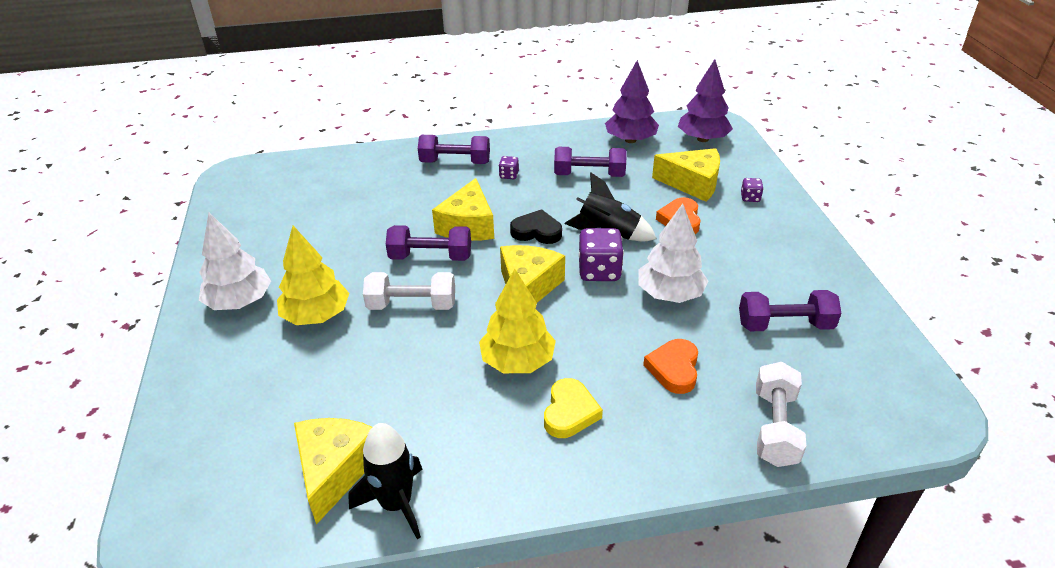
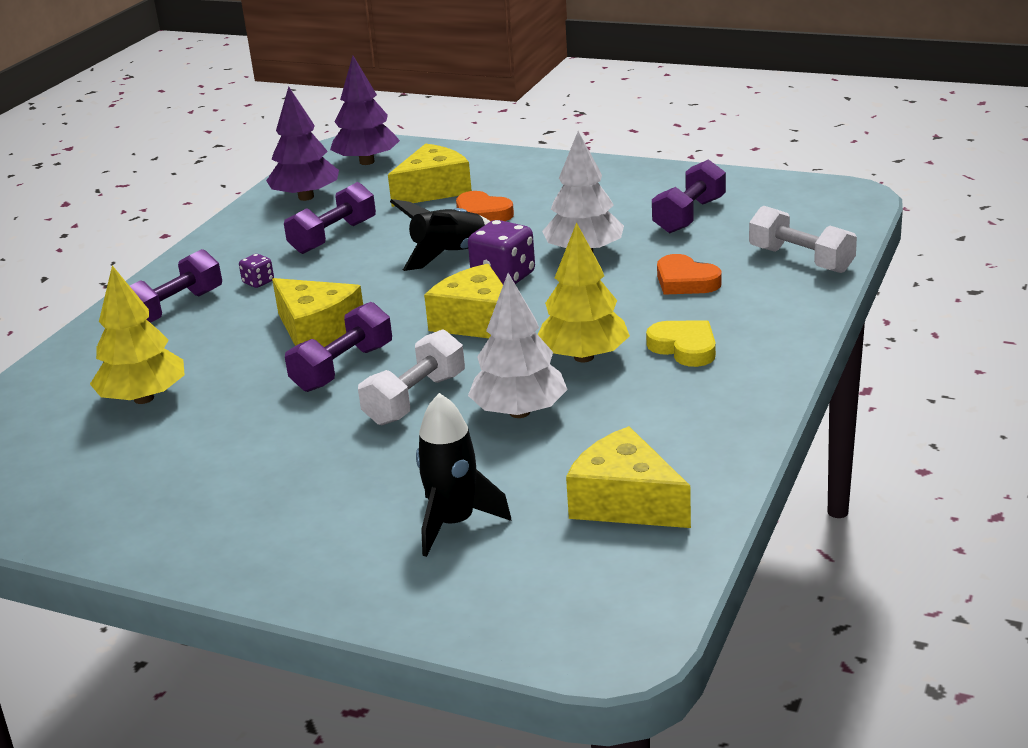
camera: 55 degrees left, 10 degrees down
white tree [199,213,271,310] -> white tree moved to [468,273,568,418]
yellow tree [277,226,349,325] -> yellow tree moved to [90,265,185,404]
black rocket [348,423,422,539] -> black rocket moved to [416,393,511,557]
black heart [510,209,562,244] -> none
purple dice [741,178,764,202] -> none

